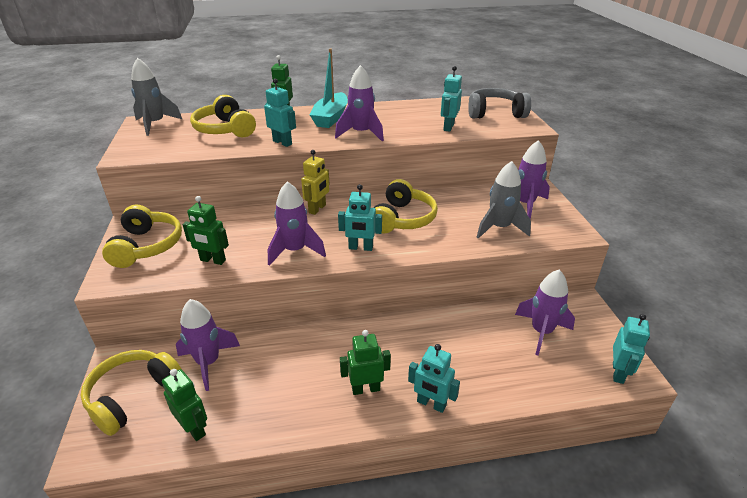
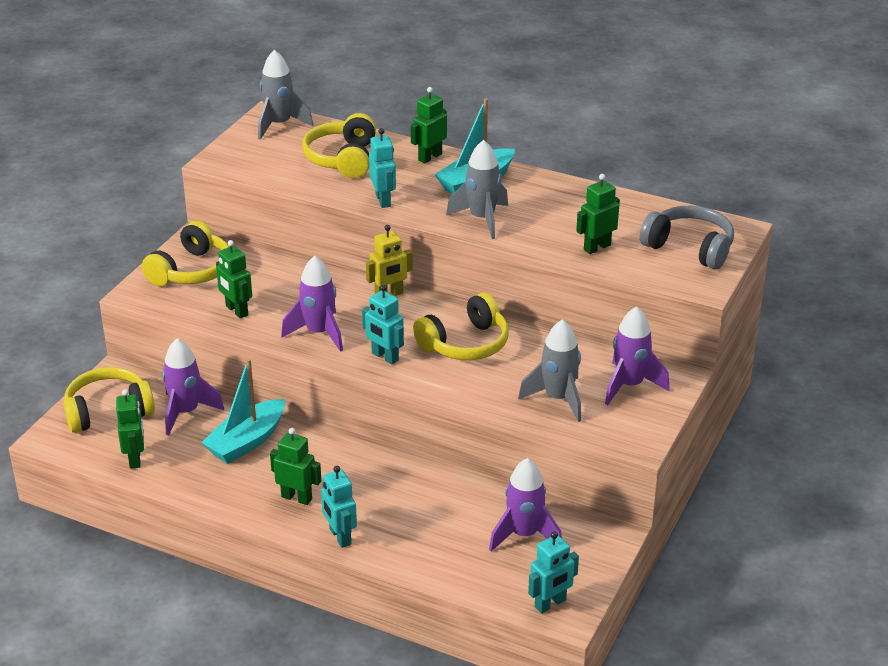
camera: 35 degrees right, 0 degrees up
purple rocket [335,65,384,142] -> grey rocket [446,140,508,239]
turquoise robot [441,66,462,132] -> green robot [576,174,620,254]
none -> turquoise boat [201,358,285,464]

